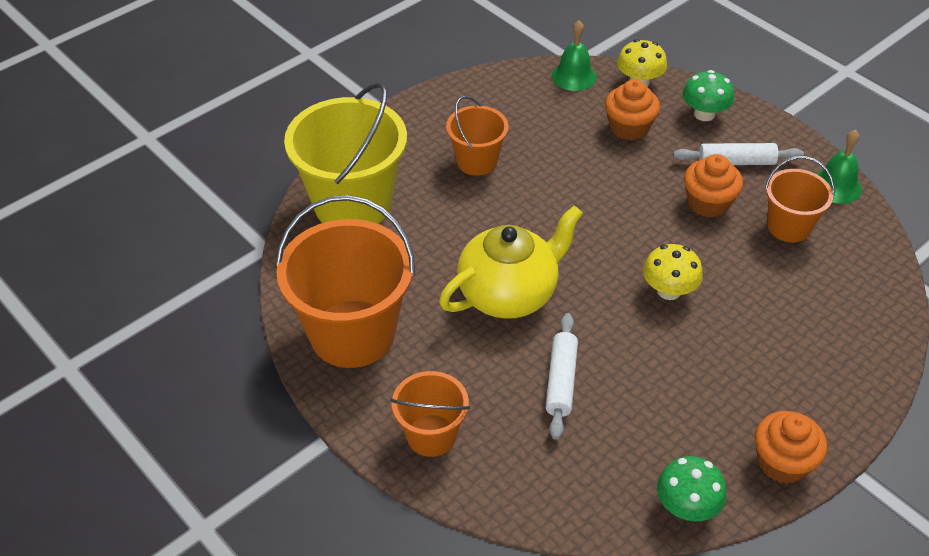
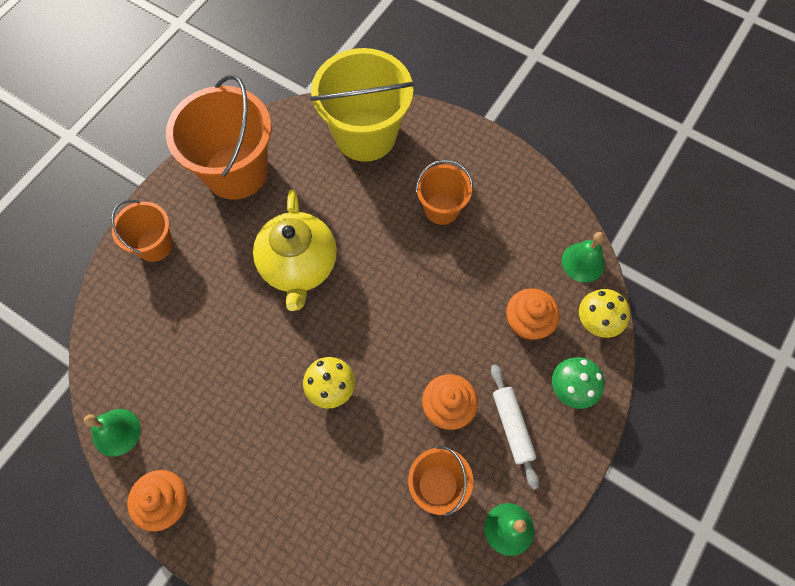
camera: 75 degrees right, 20 degrees up
yellow teapot [439,206,583,319] -> yellow teapot turned 45 degrees clockwise [253,189,337,311]
white rolling pin [546,313,578,440] -> none
green mushroom [657,456,727,521] -> green bell [84,409,141,457]

